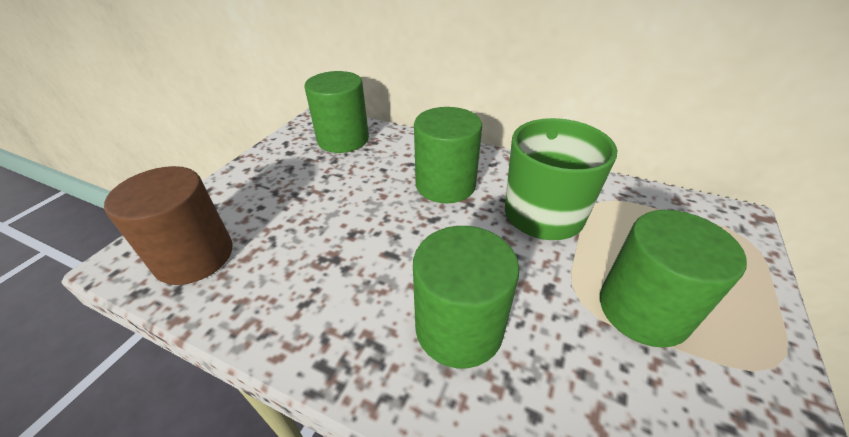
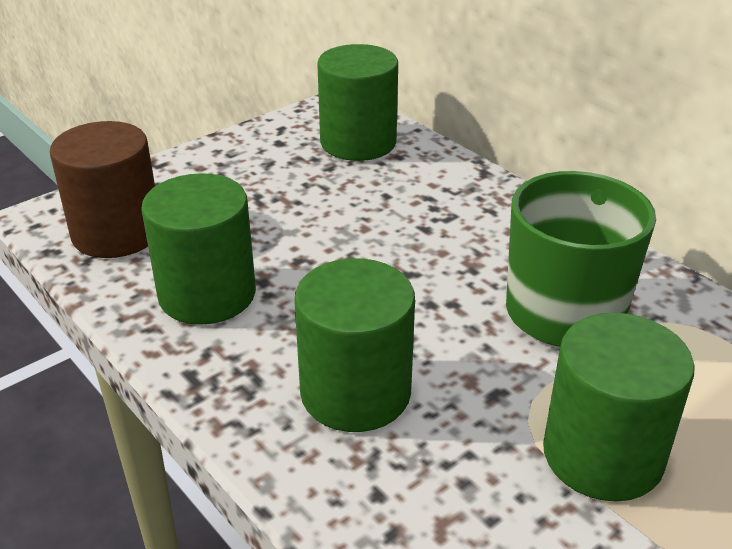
camera: 25 degrees right, 5 degrees down
green cylinder [414,107,482,203] -> green cylinder moved to [141,173,256,325]

